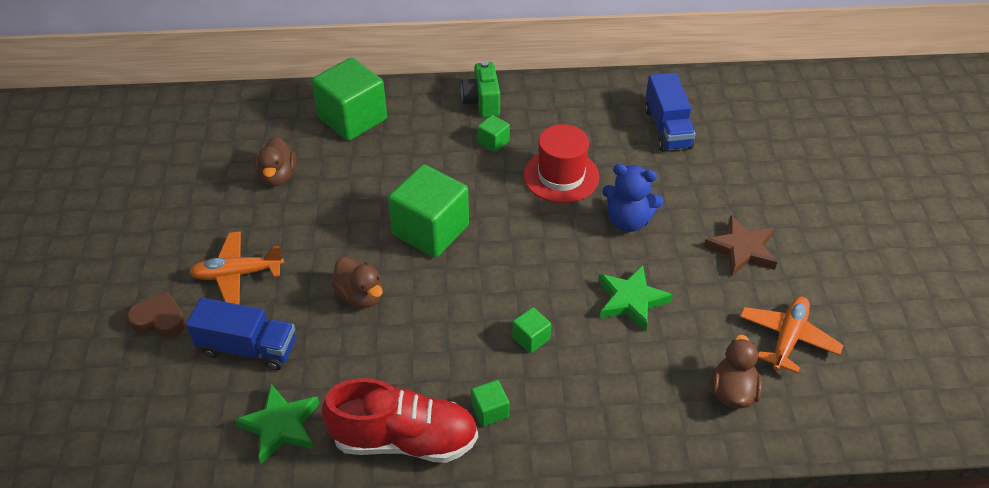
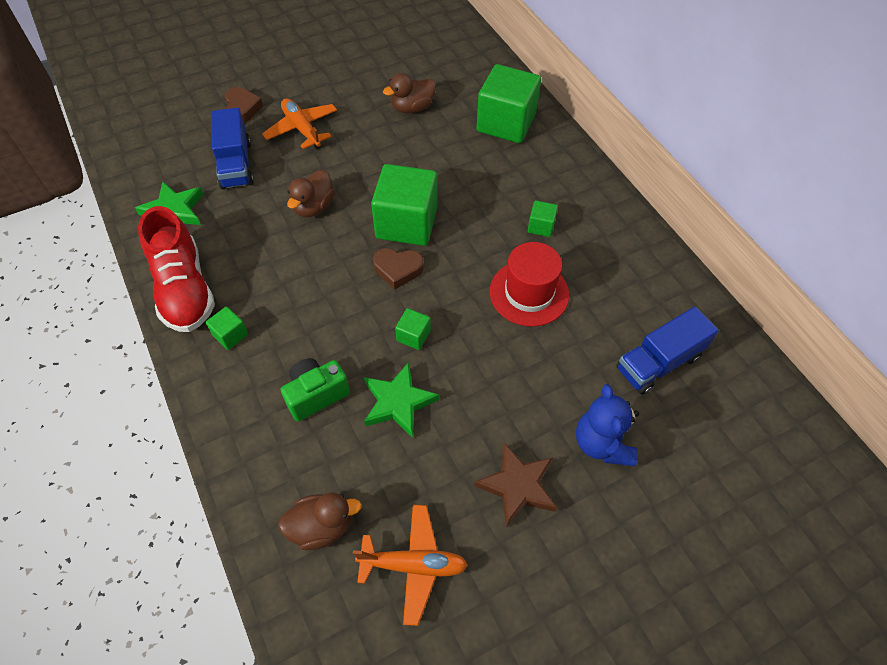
camera: 65 degrees right, 10 degrees up
green camera [461,61,500,117] -> green camera moved to [281,358,350,421]
green cube [512,307,551,353] -> green cube moved to [395,308,431,350]
blue teddy bear [602,164,664,232] -> blue teddy bear moved to [576,384,639,466]
none -> brown heart [373,248,424,289]

